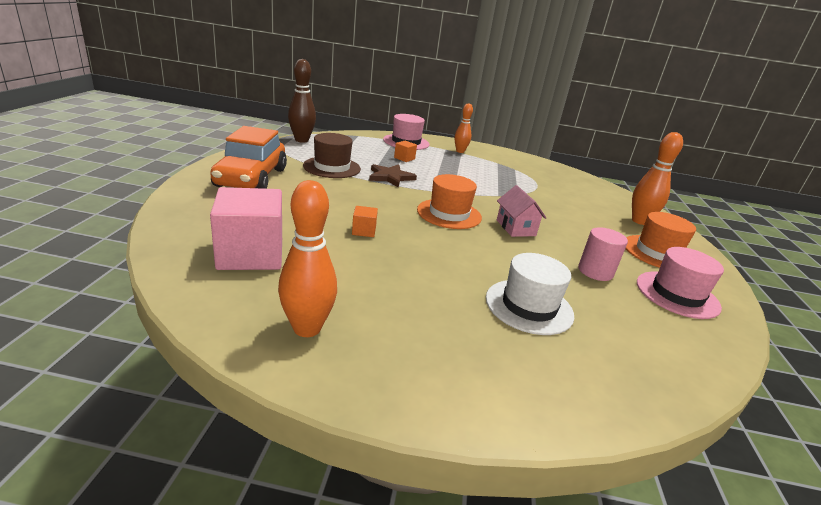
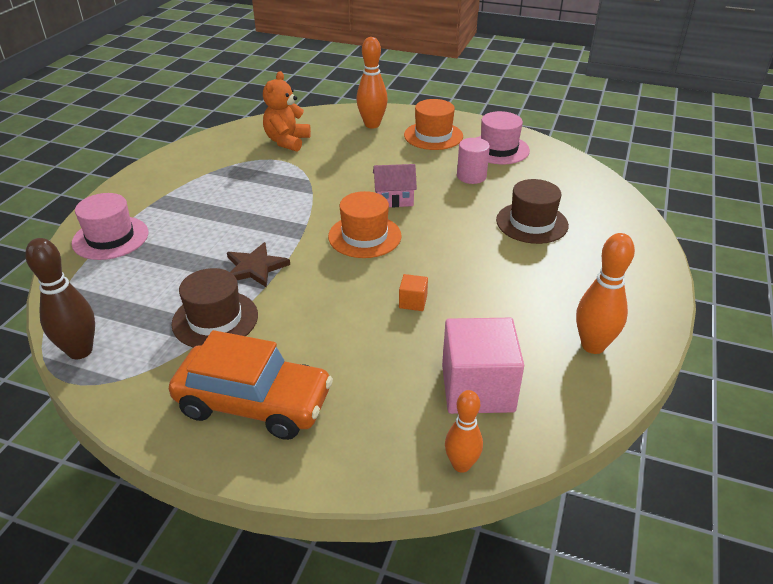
camera: 75 degrees left, 10 degrees up
orange cube [394,141,417,162] -> none
orange bowling pin [455,104,473,153] -> orange bowling pin moved to [445,390,483,473]
white hat [486,253,575,335] -> brown hat [496,179,569,244]
none -> orange teddy bear [263,71,311,152]

